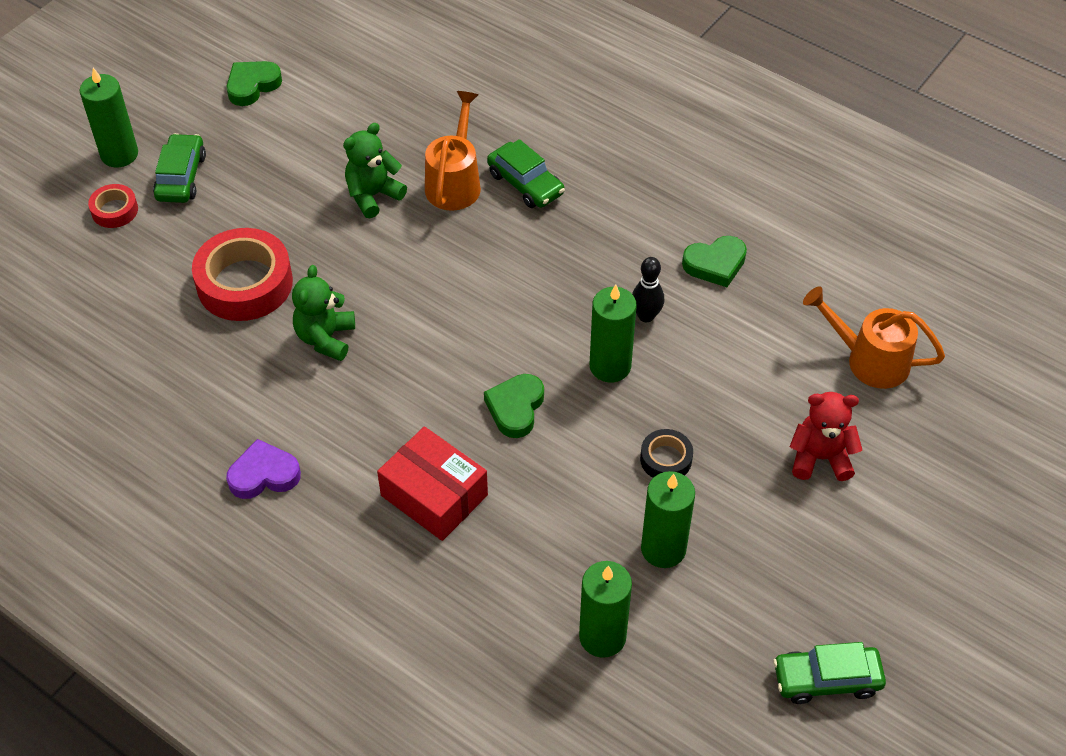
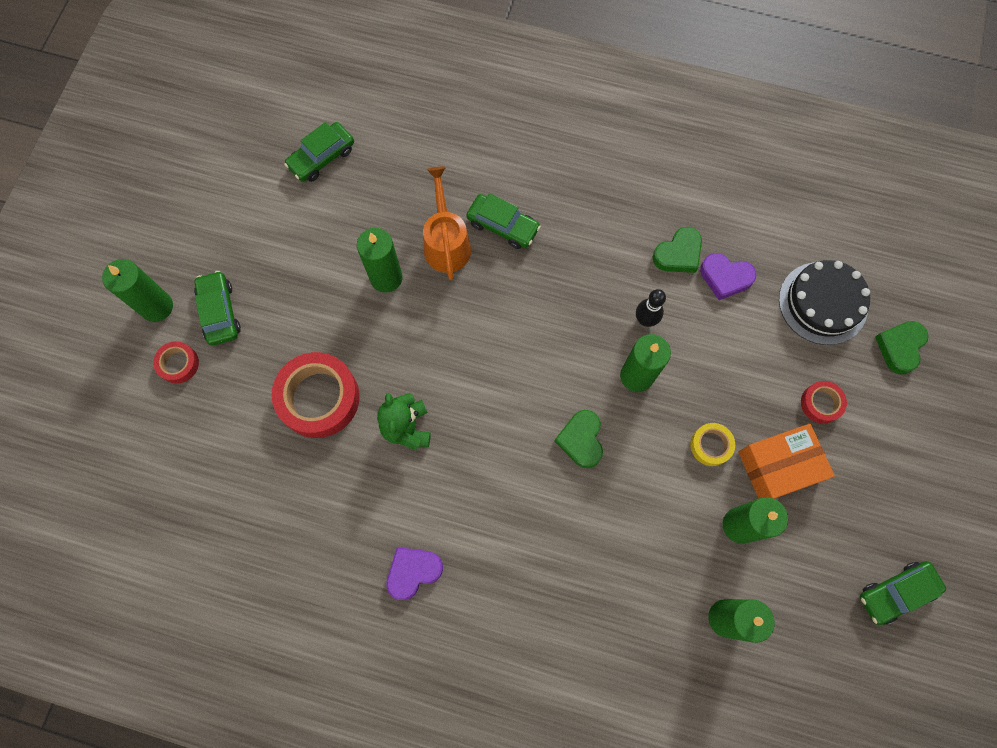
camera: 20 degrees left, 20 degrees up
green heart [227,61,282,106] -> green heart moved to [875,321,928,375]
green teddy bear [343,123,407,218] -> green candle [357,228,403,293]
red box [377,426,488,541] -> none
black tape [640,429,693,478] -> yellow tape [690,423,735,466]
red teddy bear [790,392,862,481] -> red tape [801,381,847,424]
orange watering can [803,286,945,389] -> black cake [779,260,870,345]
none -> green car [284,122,354,182]
none -> purple heart [700,253,756,300]
none -> orange box [738,424,835,499]

